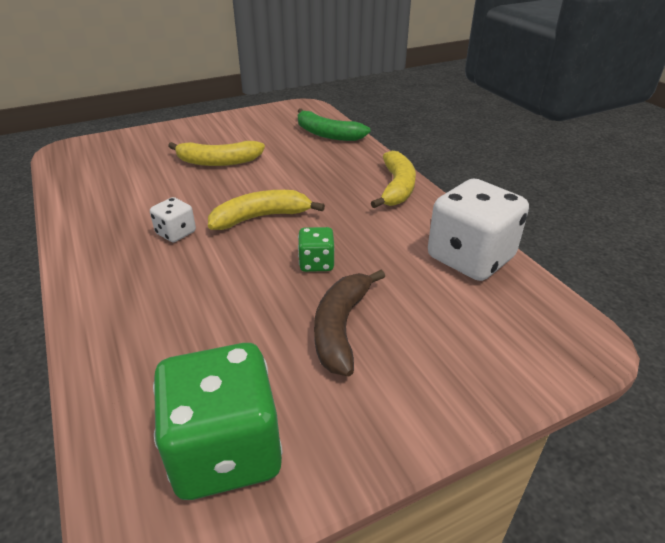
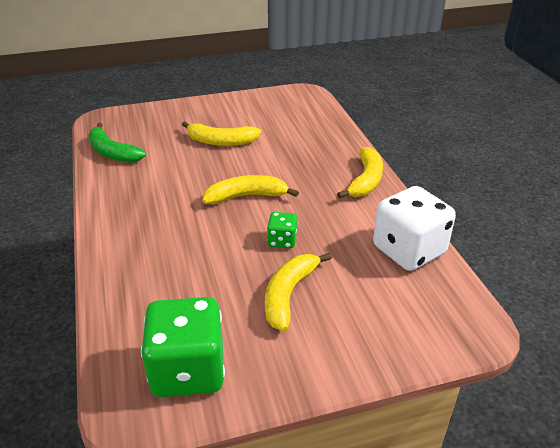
camera: 10 degrees right, 0 degrees up
white dice [150,197,196,242] -> none
green banana [298,108,370,141] -> green banana moved to [89,123,146,163]
brown banana [314,270,385,376] -> yellow banana [265,253,332,331]

